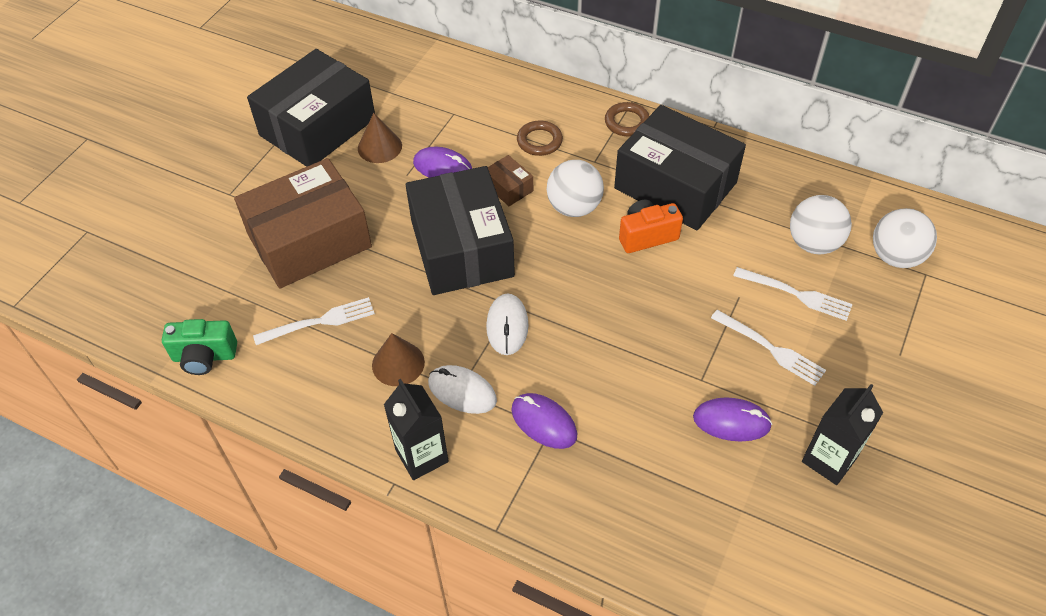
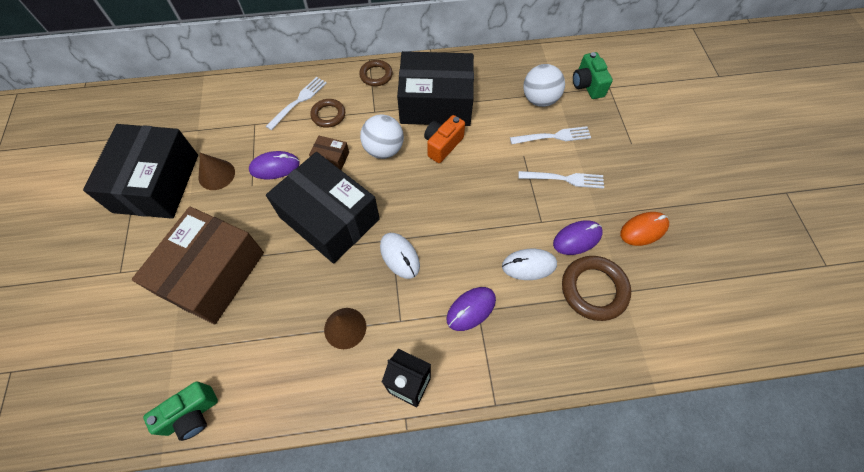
camera: 35 degrees left, 10 degrees up
white fork [253,297,375,345] -> white fork moved to [266,77,327,130]
white mouse [428,365,497,414] -> white mouse moved to [502,249,557,280]
purple mouse [511,393,577,449] -> purple mouse turned 45 degrees counterclockwise [447,287,496,331]
black carton [802,384,883,485] -> orange mouse [620,212,669,246]
white ball [873,208,937,268] -> green camera [573,52,613,99]
none -> brown ring [562,256,631,321]

